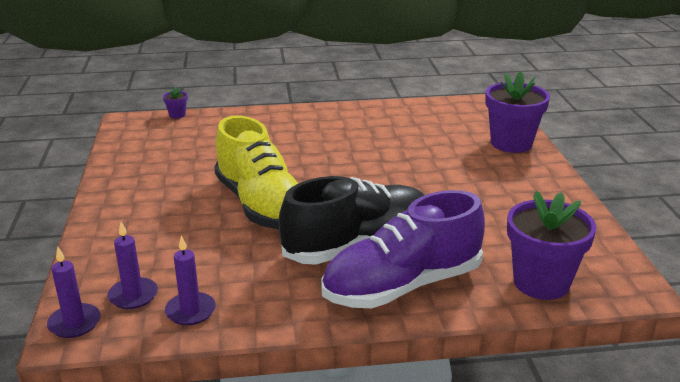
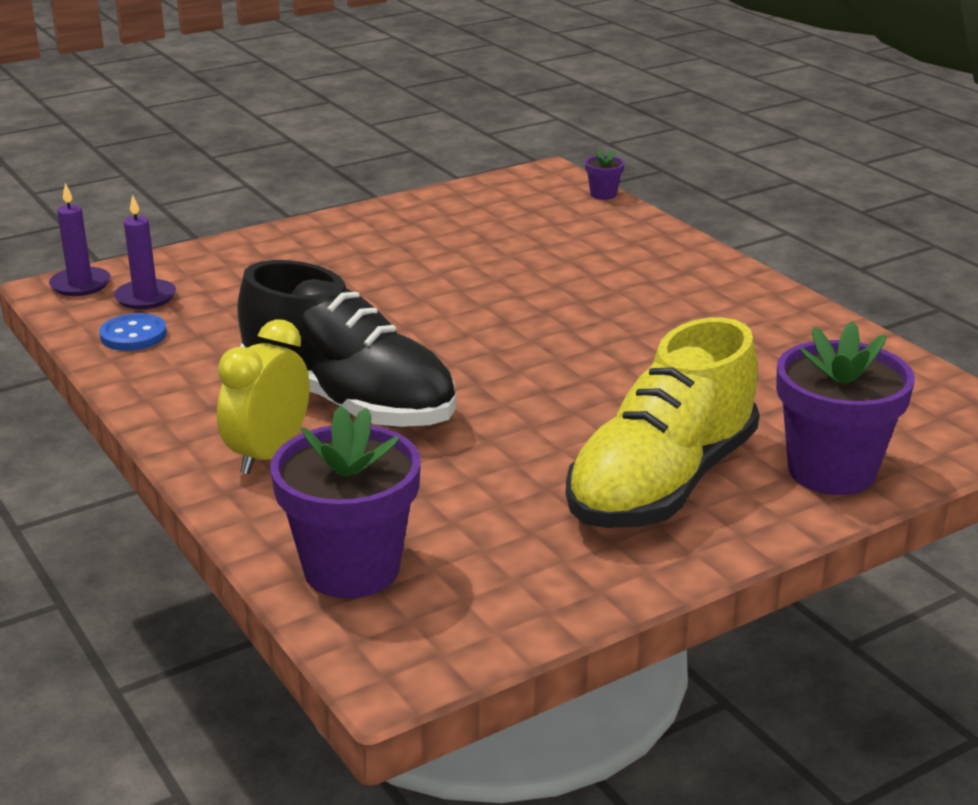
camera: 65 degrees right, 0 degrees up
purple candle [165,235,216,325] -> blue button [99,313,167,351]
yellow shoe [214,116,298,229] -> yellow shoe moved to [566,317,759,528]
purple shoe [321,190,485,308] -> yellow clock [217,319,309,474]

